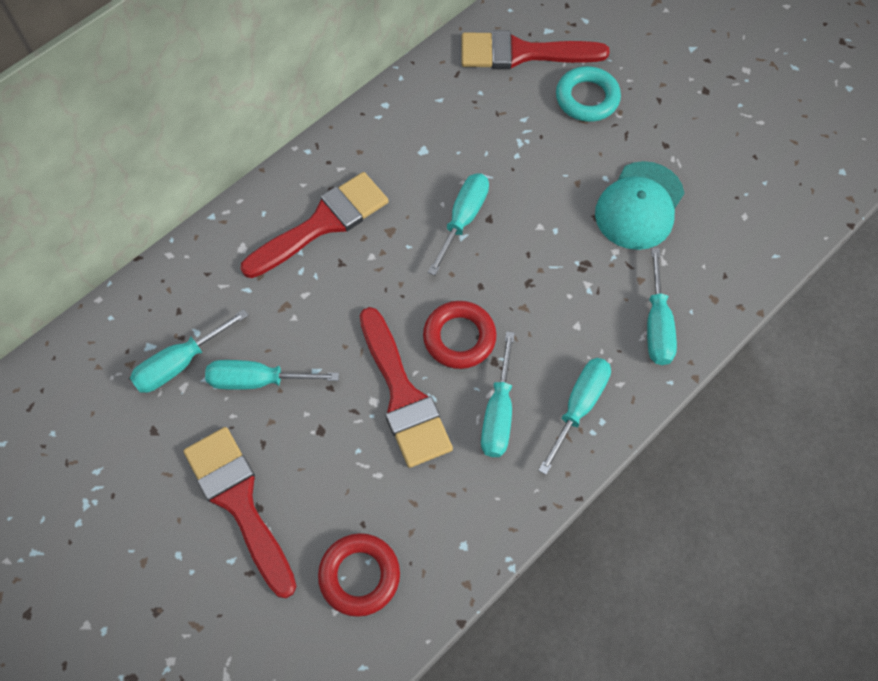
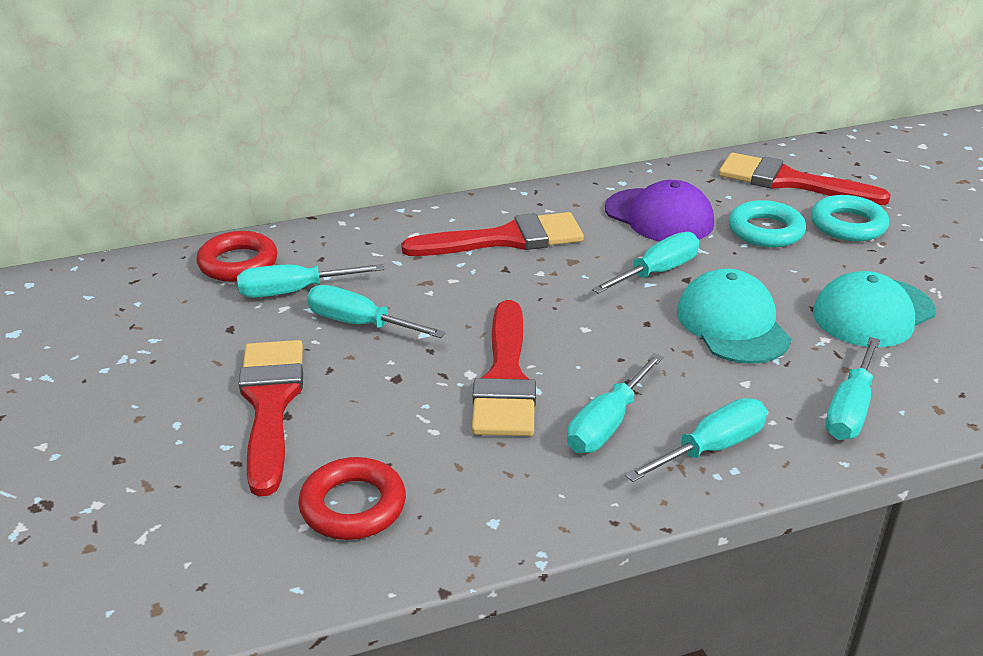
camera: 25 degrees right, 30 degrees down
red ring [423,301,497,369] -> red ring moved to [196,231,278,282]
none -> purple cap [605,180,714,242]
none -> turquoise cap [677,269,791,364]
none -> turquoise ring [729,200,806,248]

